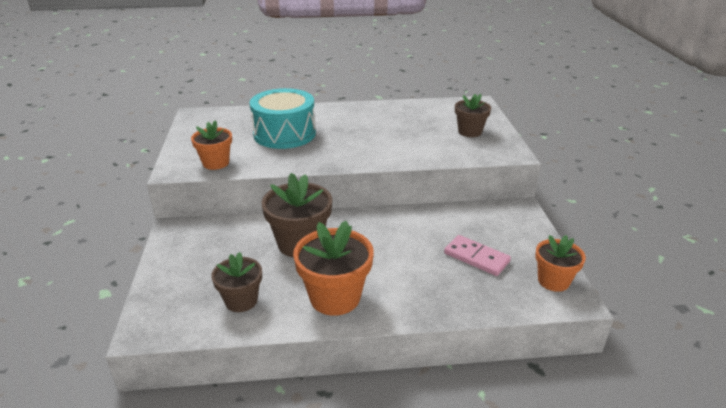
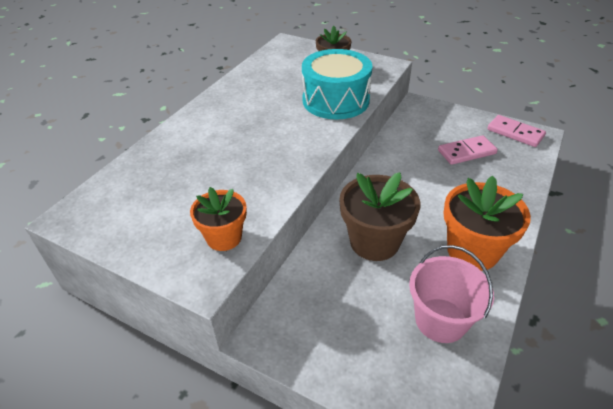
camera: 55 degrees left, 10 degrees up
brown flower pot [211,252,262,312] -> pink bucket [409,245,494,343]
turquoise drum [250,88,316,149] -> turquoise drum moved to [302,49,372,119]
orange flower pot [535,235,586,292] -> pink domino [487,115,546,147]

